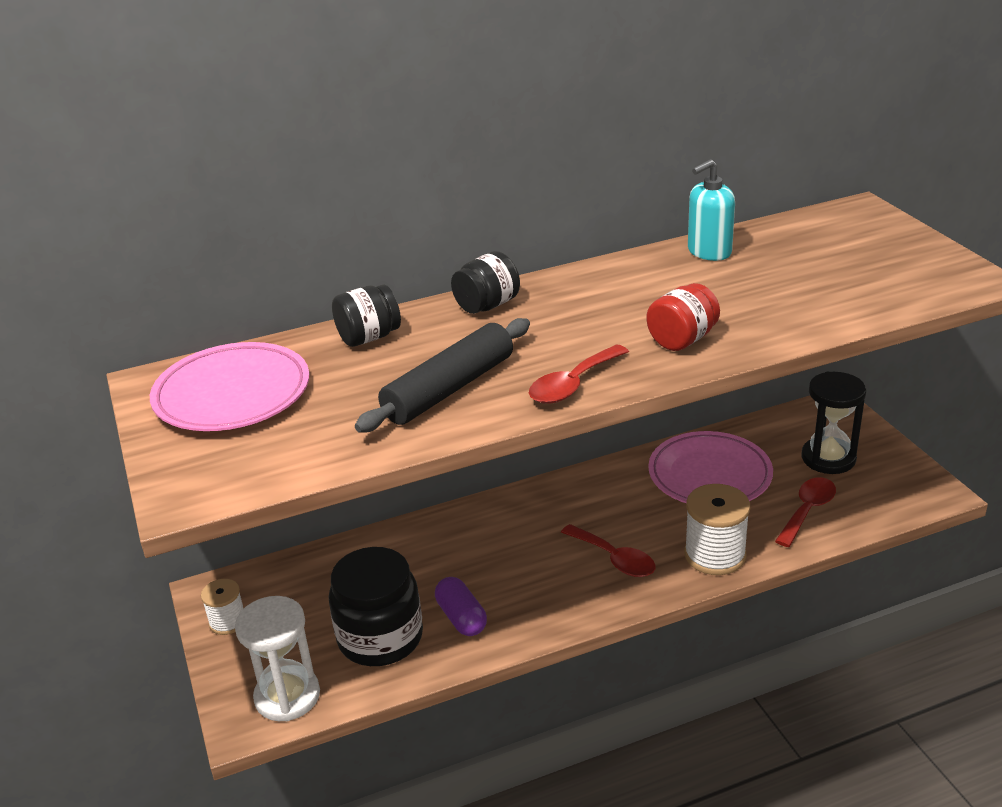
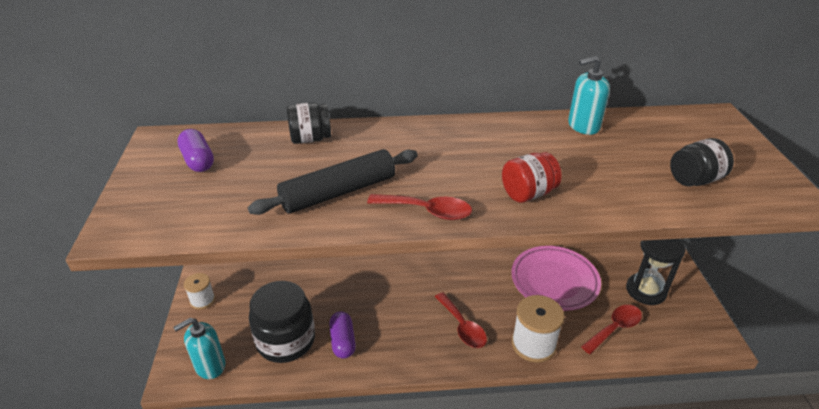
camera: 15 degrees right, 5 degrees up
pink plate [150,342,309,431] -> purple capsule [177,129,214,172]
white hourglass [235,596,320,721] -> turquoise soap dispenser [173,318,225,379]
black jar [451,251,520,314] -> black jar moved to [670,138,734,186]
red spoon [529,345,629,404] -> red spoon turned 135 degrees counterclockwise [367,194,472,220]

